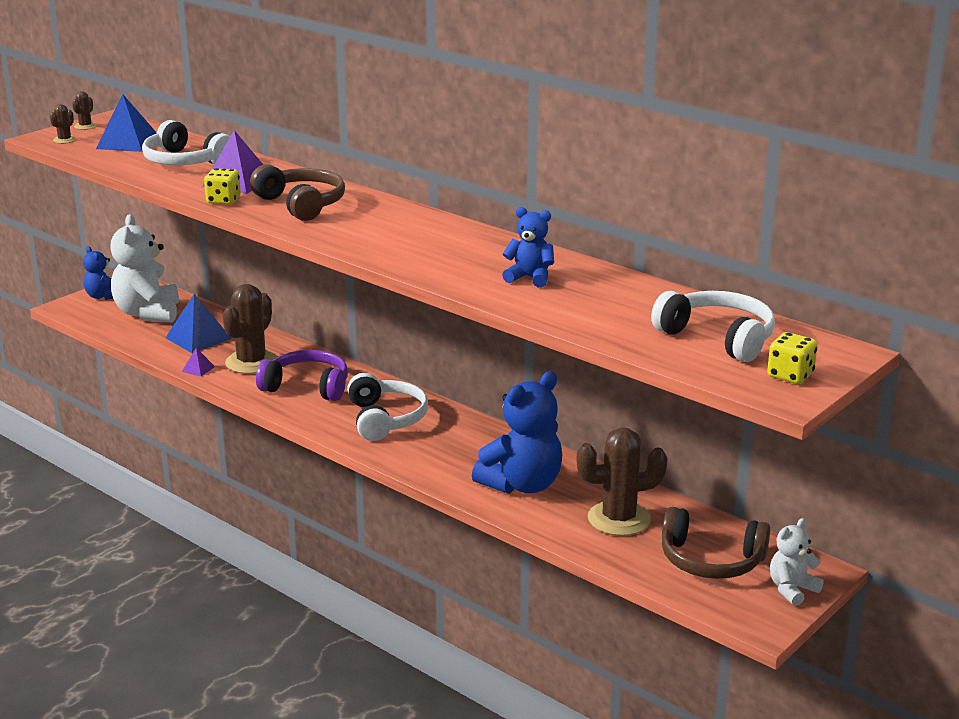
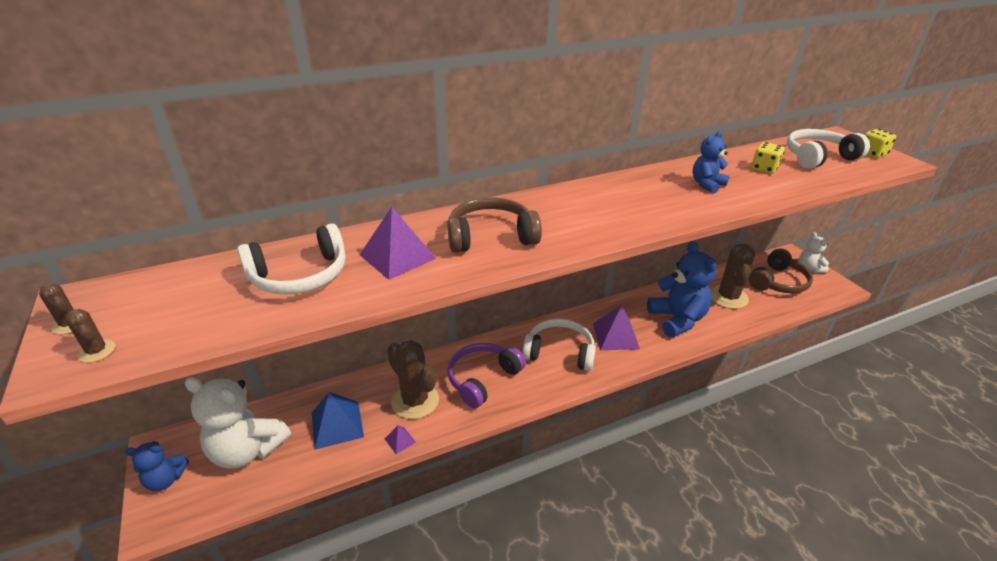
camera: 65 degrees left, 10 degrees up
blue pyramid [96,94,157,152] -> none
yellow dice [204,168,241,205] -> yellow dice moved to [752,142,785,174]
none -> purple pyramid [593,305,640,350]

